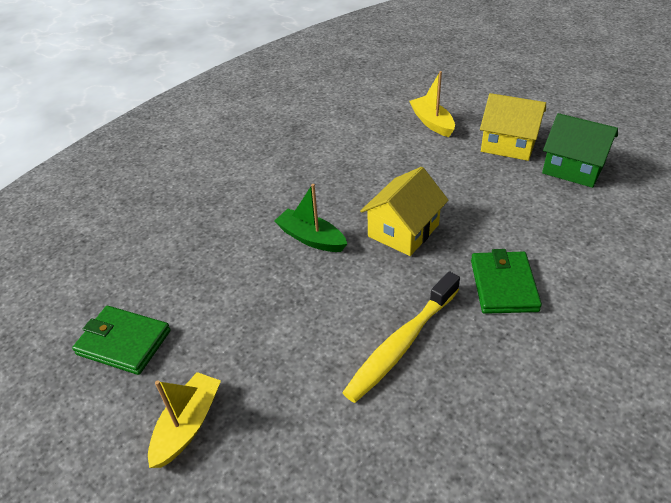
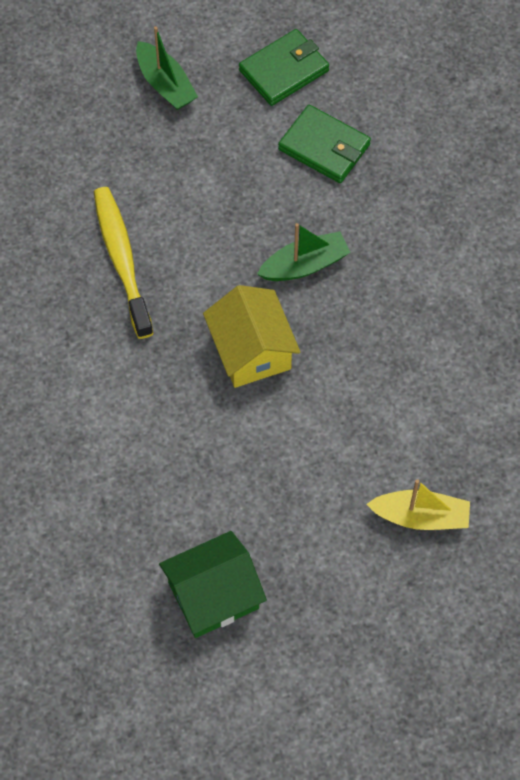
camera: 120 degrees right, 20 degrees up
yellow boat [148,372,221,468] -> green boat [136,26,198,110]
green wallet [471,249,542,314] -> green wallet moved to [278,105,371,183]
yellow house [480,93,546,161] -> none

